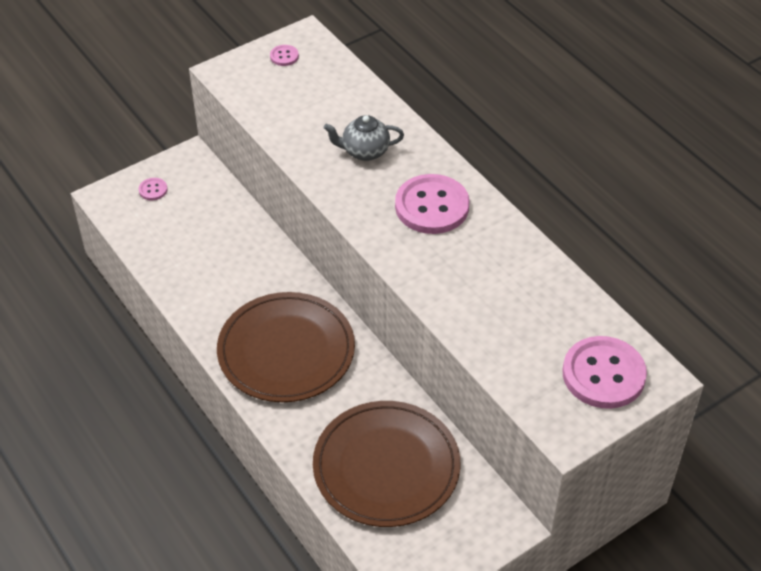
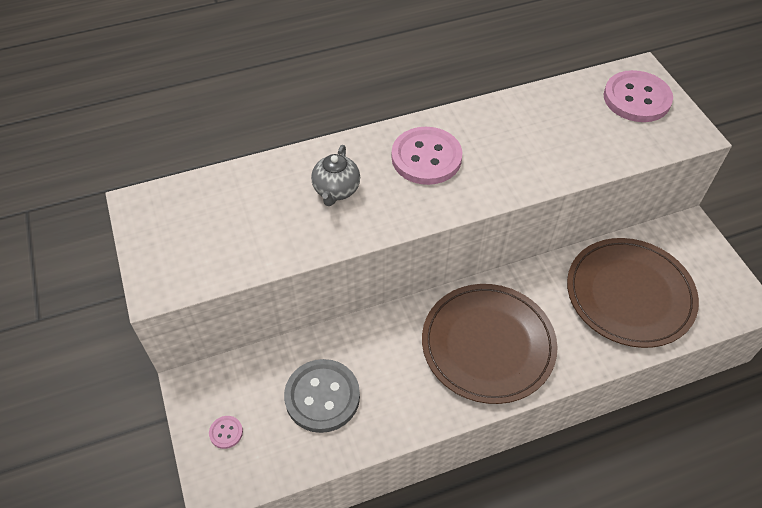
camera: 75 degrees left, 5 degrees up
pink button [270,45,299,66] -> none
none -> grey button [284,359,360,433]

